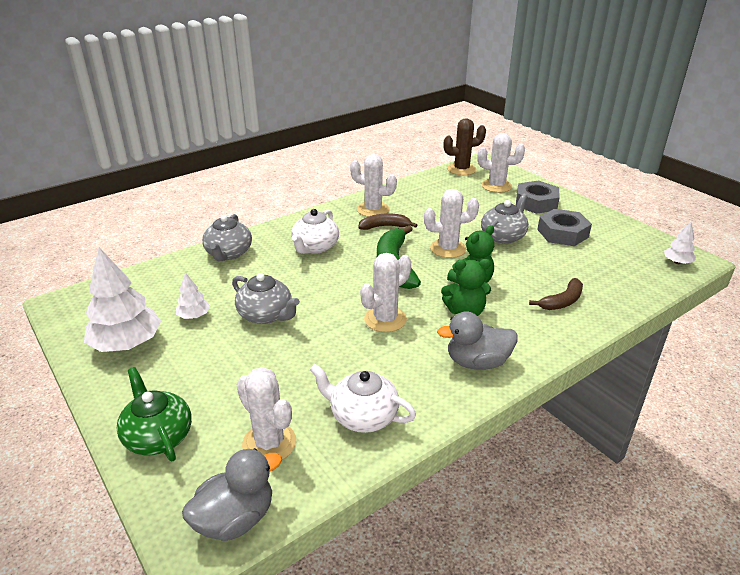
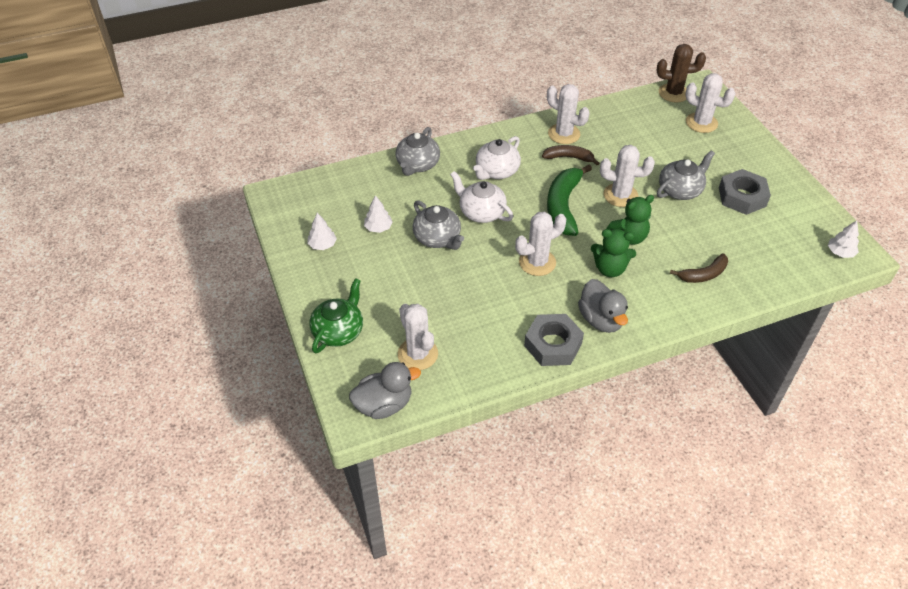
camera: 15 degrees right, 15 degrees up
white tree [84,247,161,352] -> white tree [307,213,337,250], size x0.49
green teapot [117,367,192,461] -> green teapot turned 45 degrees clockwise [310,278,363,353]
white teapot [310,364,416,433] -> white teapot moved to [450,171,513,223]
grey duck [437,311,518,370] -> grey duck turned 120 degrees counterclockwise [578,279,628,333]
grey nut [516,180,560,214] -> grey nut moved to [524,314,584,366]

